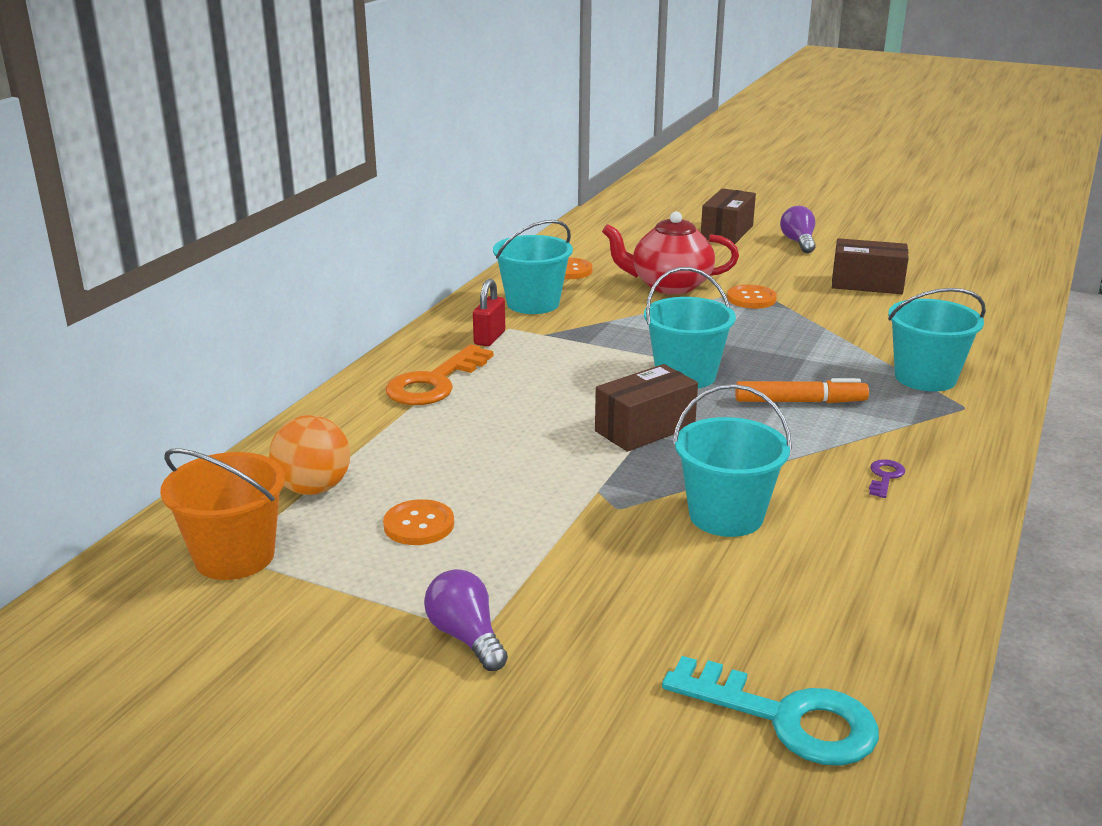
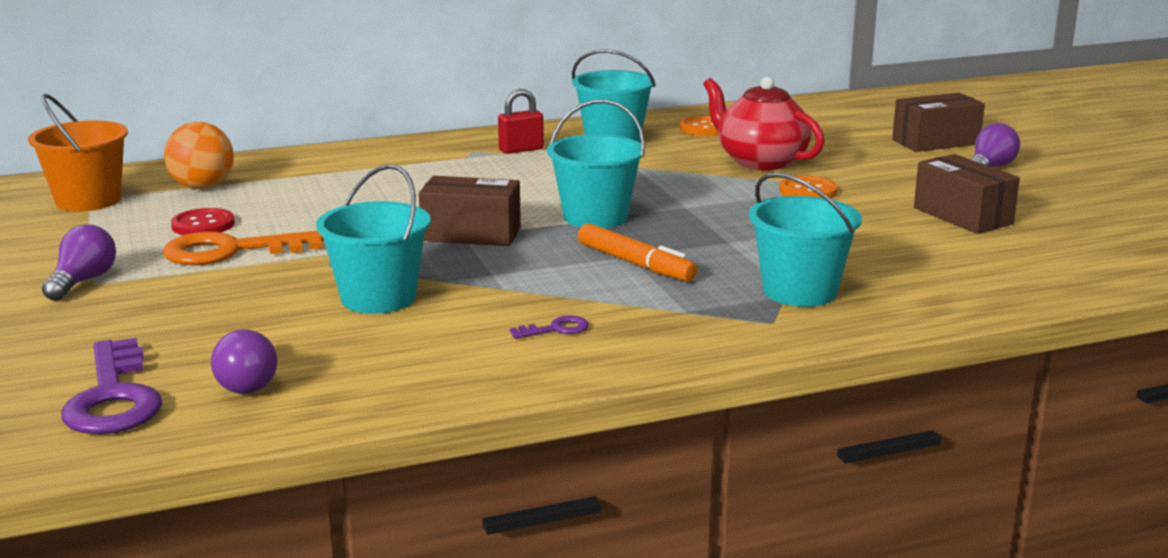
camera: 45 degrees right, 5 degrees down
orange button [383,499,454,545] -> red button [171,208,235,235]
orange key [385,344,493,405] -> orange key moved to [163,231,324,265]
turquoise key [662,656,879,766] -> purple key [61,338,162,434]
none -> purple light bulb [211,329,277,394]

